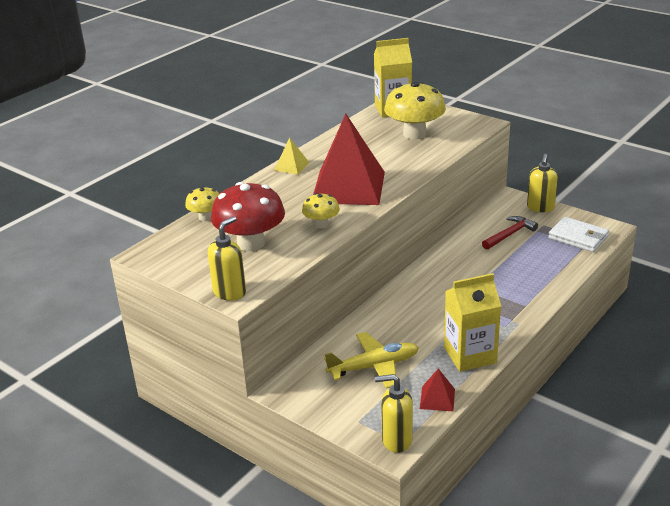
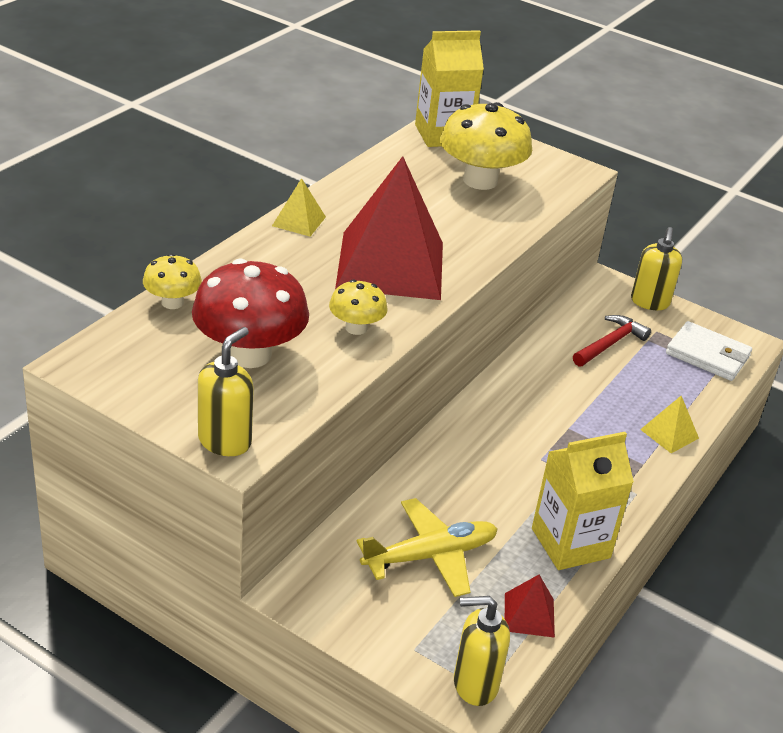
camera: 10 degrees left, 5 degrees up
none -> yellow pyramid [640,396,699,453]

